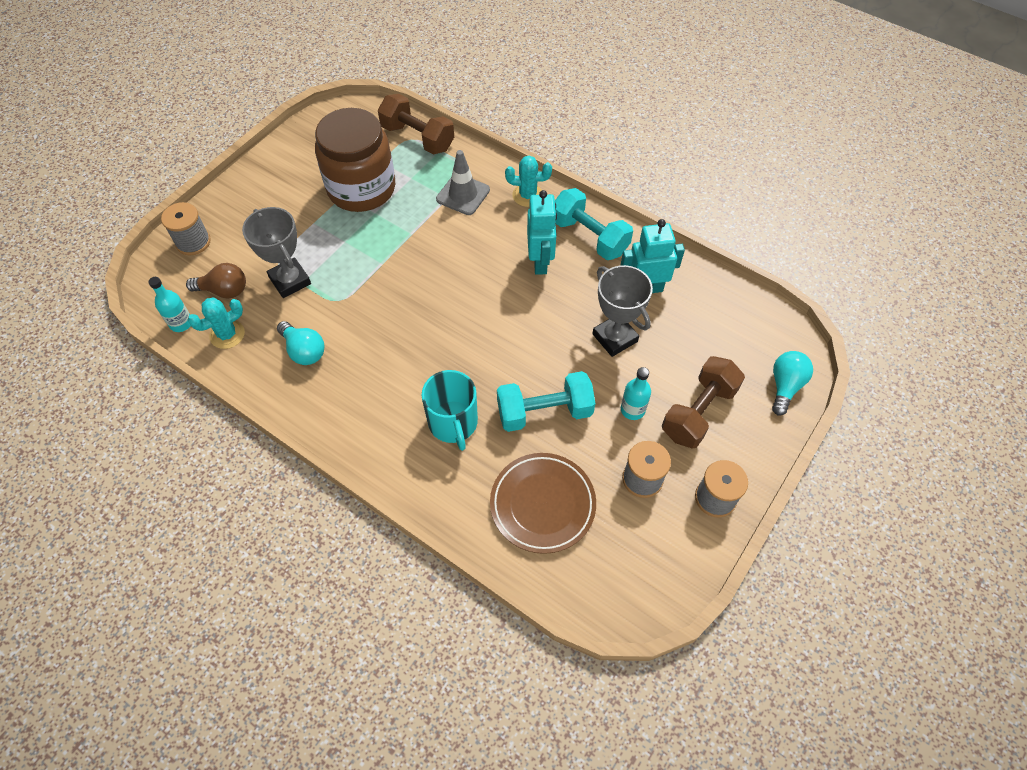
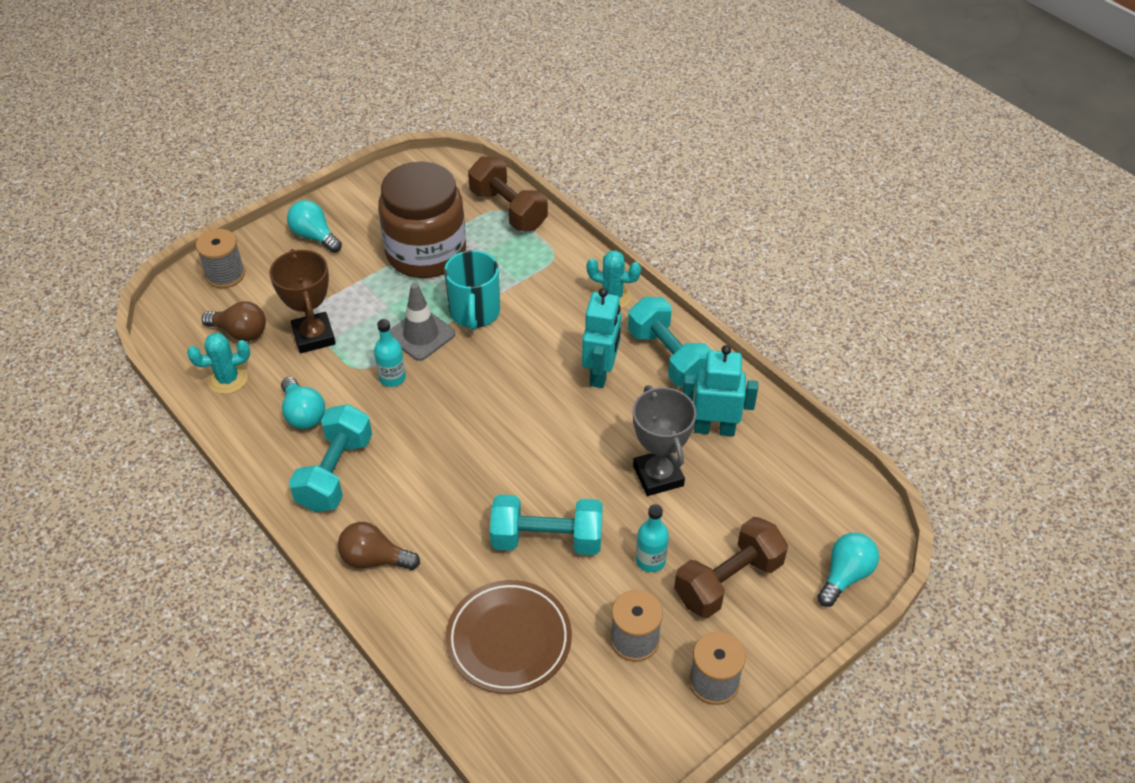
camera: 15 degrees right, 10 degrees down
turquoise bottle [148,277,191,332] -> turquoise bottle moved to [374,319,406,387]
grey trophy [242,207,311,298] -> brown trophy [269,249,336,353]
turquoise mug [421,370,478,451] -> turquoise mug moved to [444,250,500,330]
grey traffic cone [436,150,490,215] -> grey traffic cone moved to [390,283,455,361]
none -> turquoise light bulb [287,200,342,253]
none -> turquoise dumbbell [289,404,372,512]
none -> brown light bulb [338,522,420,570]

